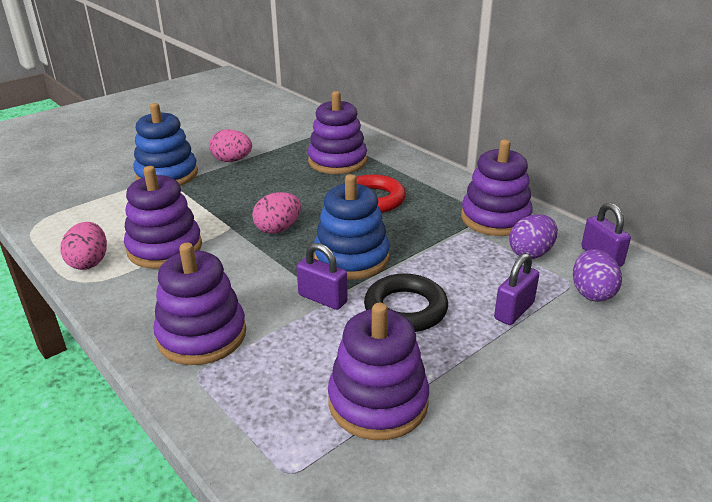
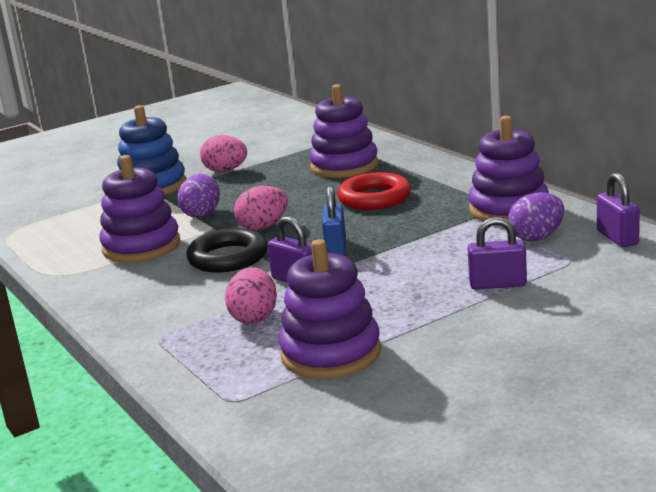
camera: 10 degrees right, 10 degrees down
pink egg [60,222,107,270] -> pink egg moved to [225,267,277,324]
purple stacking toy [153,242,246,365] -> none
blue stacking toy [314,174,390,280] -> blue padlock [322,186,346,256]
black ring [364,273,448,332] -> black ring moved to [186,228,267,273]
purple padlock [494,253,539,325] -> purple padlock turned 45 degrees clockwise [468,217,527,290]
purple egg [573,249,622,302] -> purple egg moved to [177,174,220,218]

